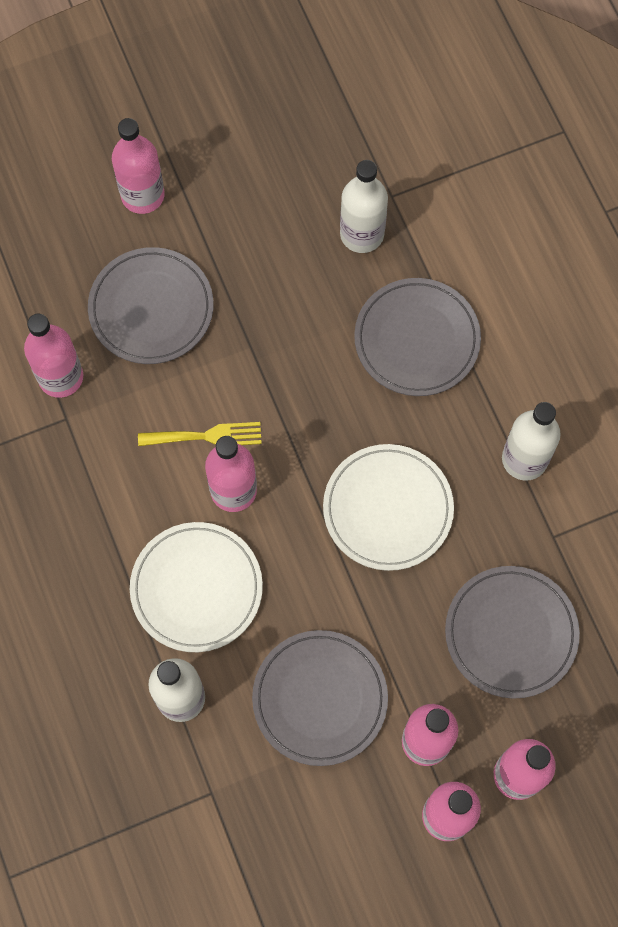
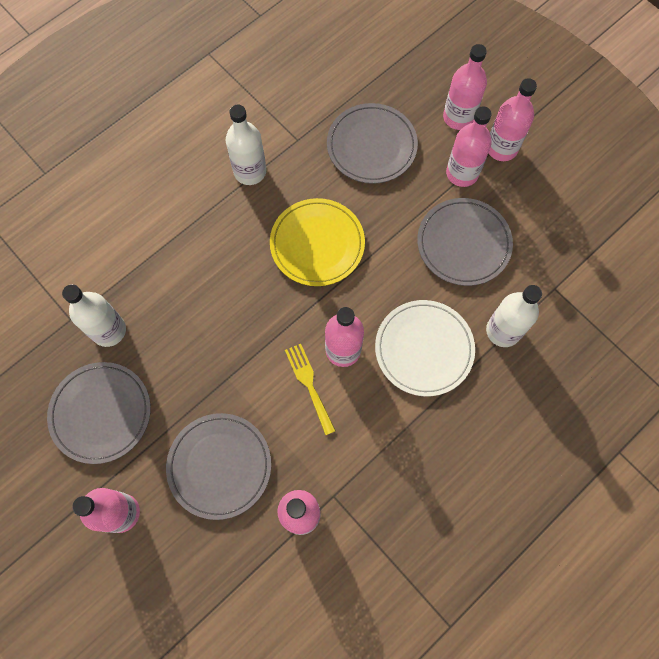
camera: 110 degrees left, 0 degrees up
white plate [323,444,454,571] -> yellow plate [270,198,365,286]
grey plate [354,278,481,396] -> grey plate moved to [47,362,151,464]

